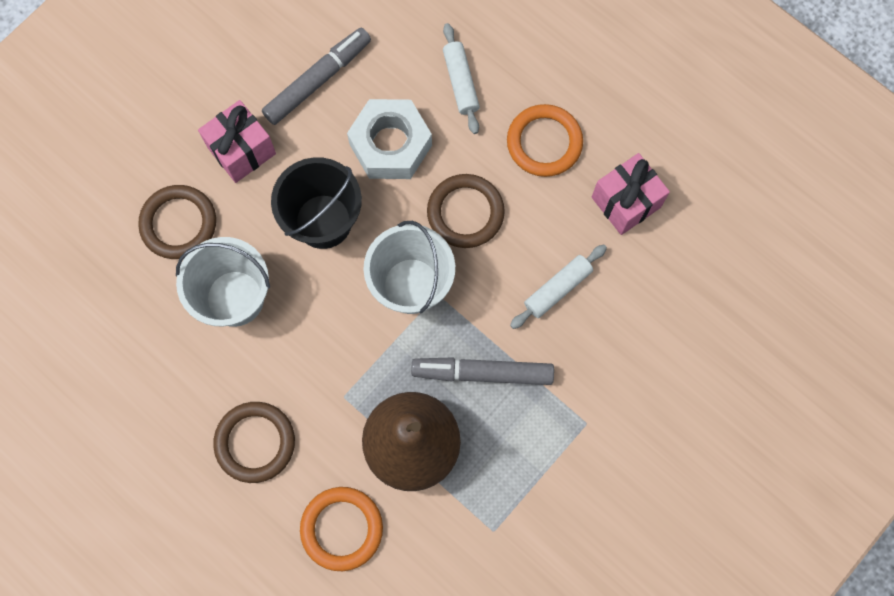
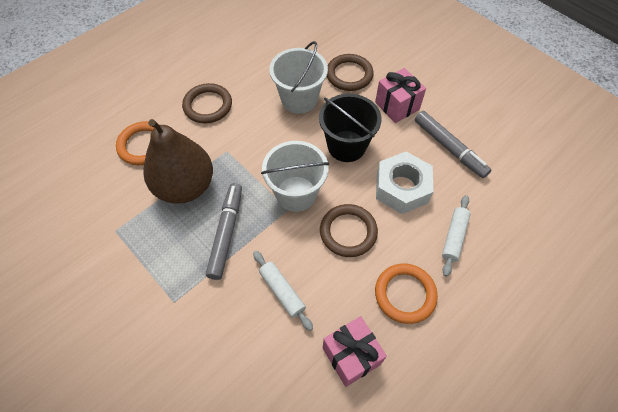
camera: 95 degrees right, 15 degrees down
white rolling pin [443,23,480,134] -> white rolling pin turned 60 degrees counterclockwise [442,195,470,277]

